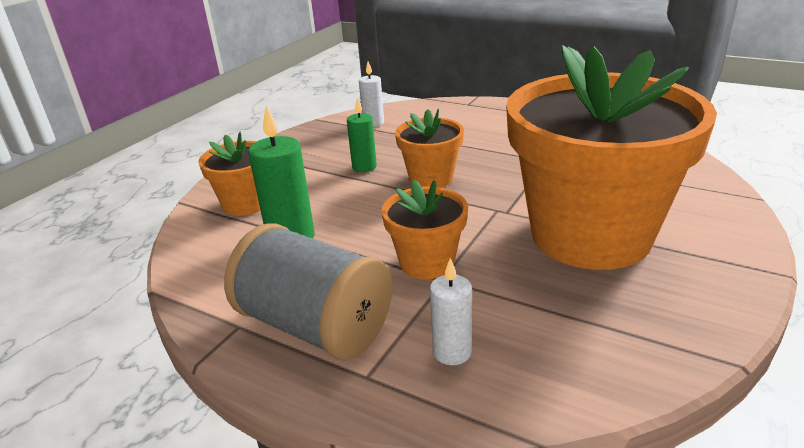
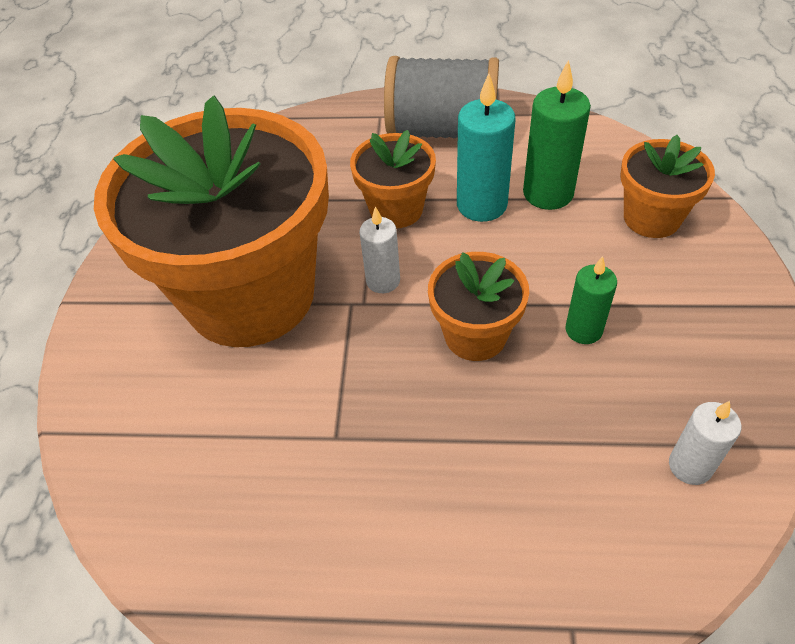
camera: 155 degrees right, 20 degrees up
white candle [430,258,472,365] -> white candle moved to [359,206,400,293]
none -> turquoise candle [457,74,516,222]

